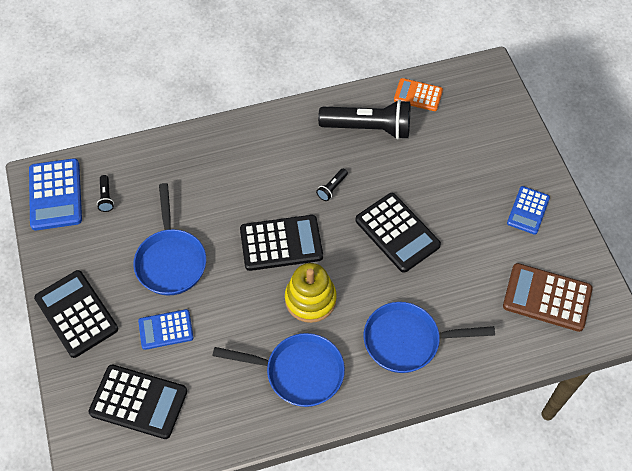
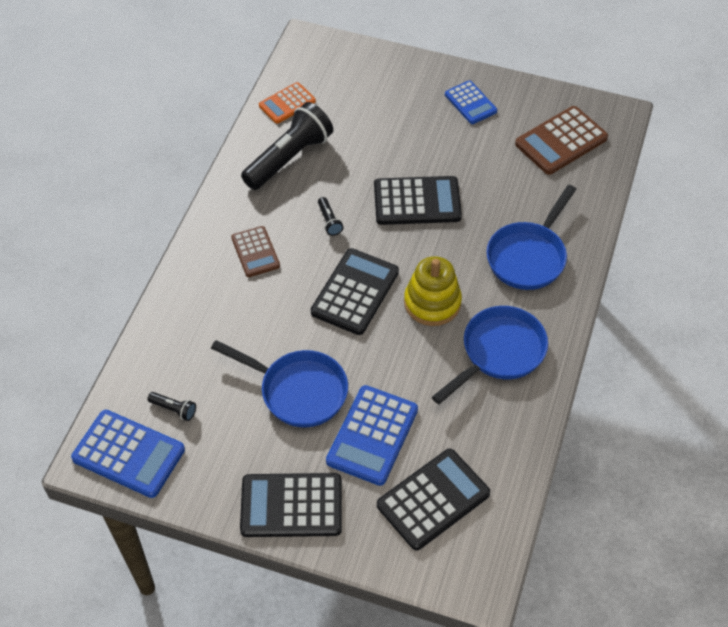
camera: 55 degrees left, 5 degrees down
blue calculator [138,309,194,350] -> blue calculator [326,385,418,486], size x1.60
none -> brown calculator [231,226,280,277]

